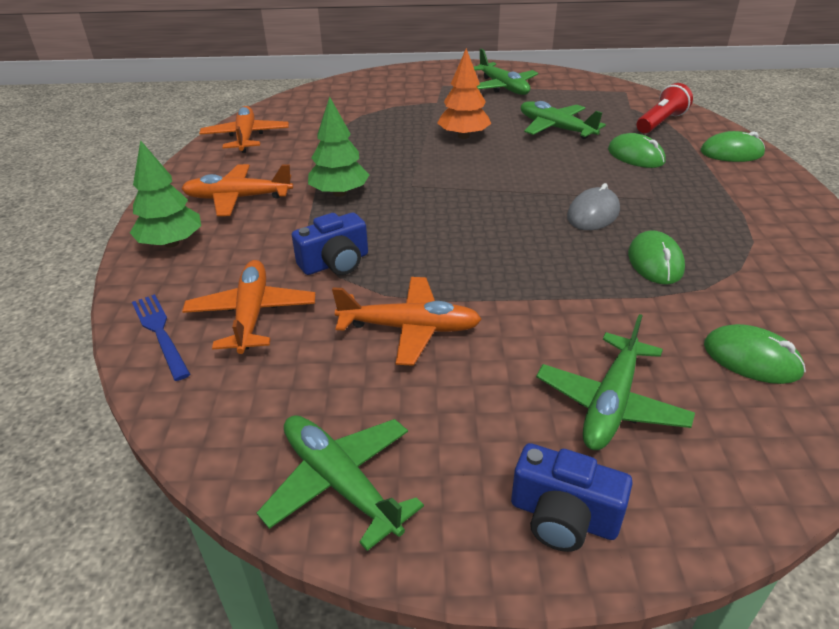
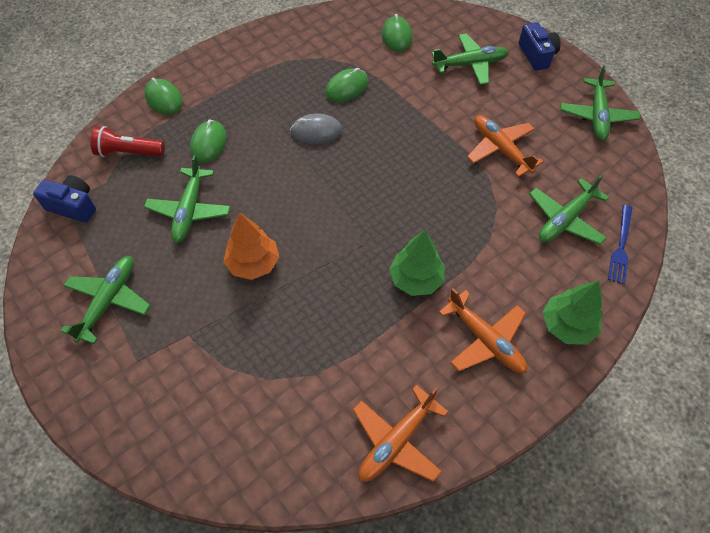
camera: 130 degrees left, 20 degrees up
orange plane [182,260,315,354] -> green plane [529,174,609,245]
blue camera [292,213,368,275] -> blue camera moved to [33,175,96,223]

